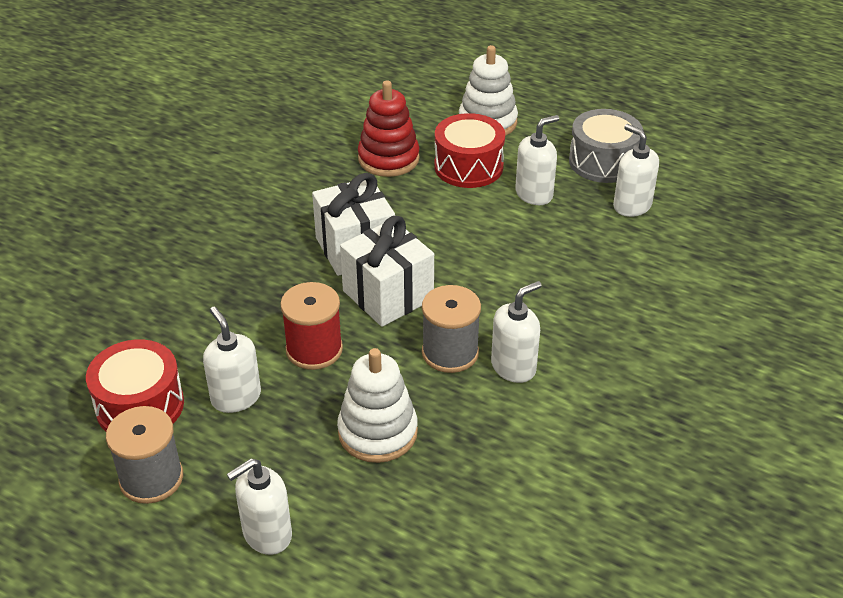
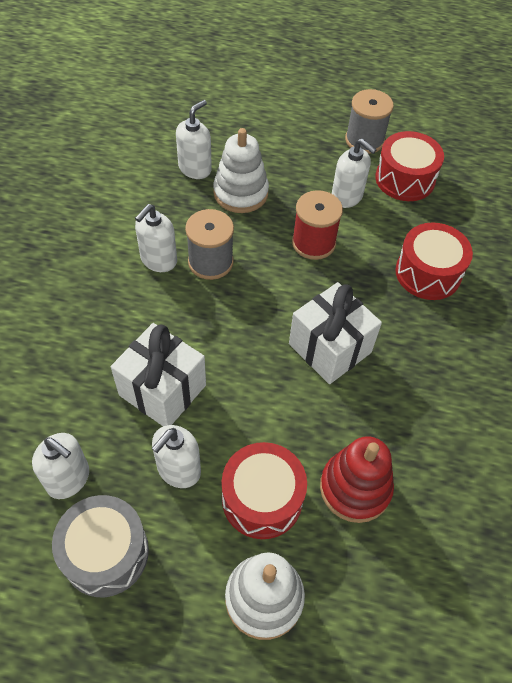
camera: 160 degrees right, 15 degrees up
white soap dispenser [227,459,292,555] -> white soap dispenser moved to [176,100,212,179]
white gift [340,216,434,327] -> white gift moved to [111,323,206,426]
none -> red drum [396,222,473,300]

